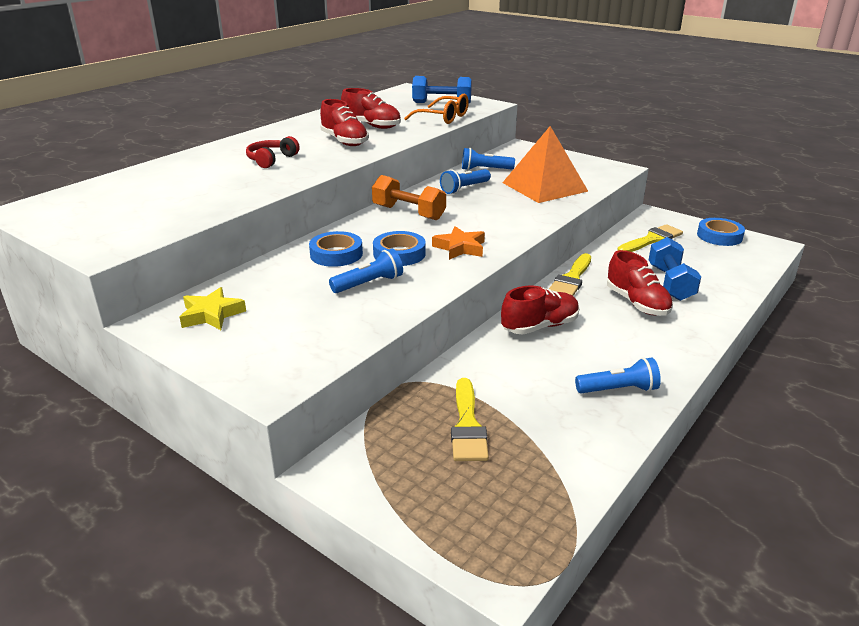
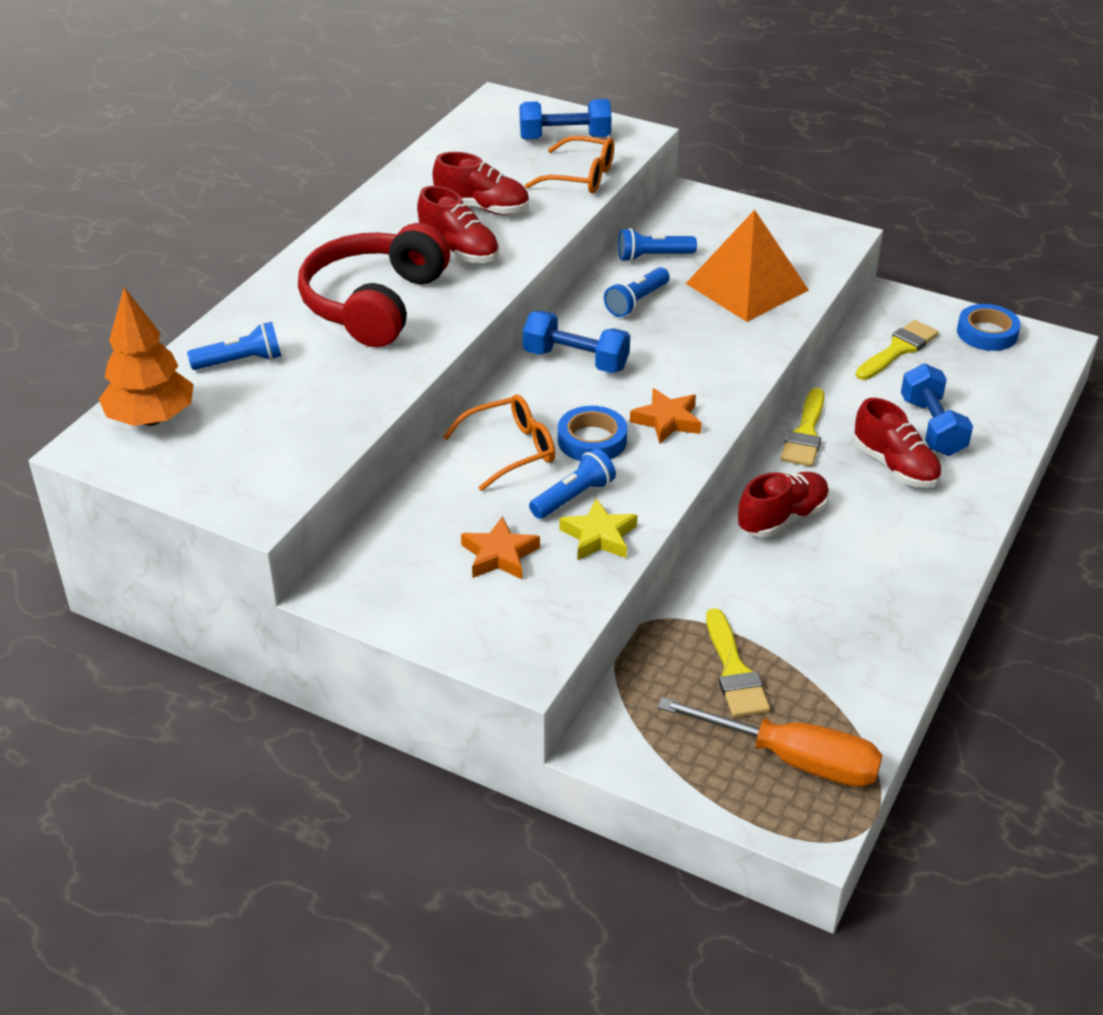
camera: 10 degrees left, 10 degrees up
yellow star [179,287,246,330] -> yellow star moved to [559,498,637,560]
red headphones [246,136,300,168] -> red headphones [298,223,450,347], size x2.12
blue tape [309,231,363,267] -> orange glasses [443,394,555,491]
orange dumbbell [372,175,446,220] -> blue dumbbell [523,311,630,373]
blue flashlight [575,357,661,393] -> blue flashlight moved to [187,322,281,370]
none -> orange tree [99,287,194,426]
none -> orange star [461,516,540,579]
none -> orange screwdriver [658,697,883,787]

